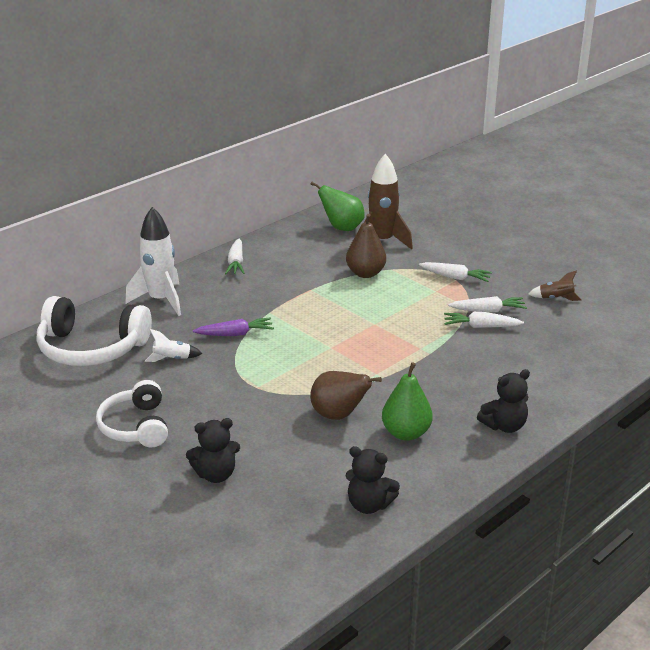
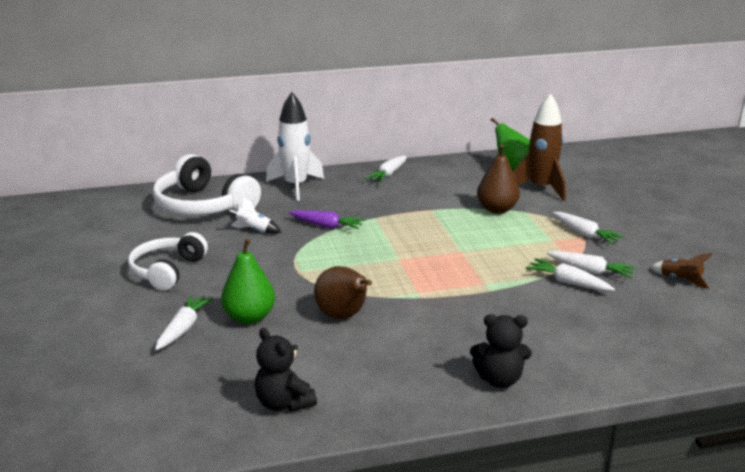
camera: 30 degrees right, 5 degrees down
black teddy bear [186,418,240,483] -> white carrot [155,295,213,350]
green pear [382,362,433,441] -> green pear moved to [221,239,275,324]

